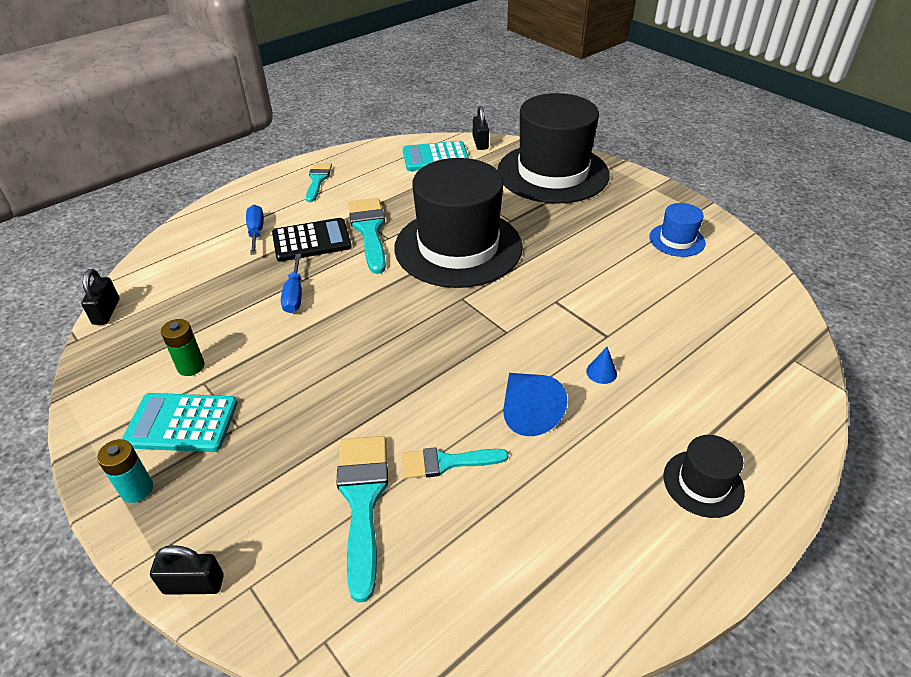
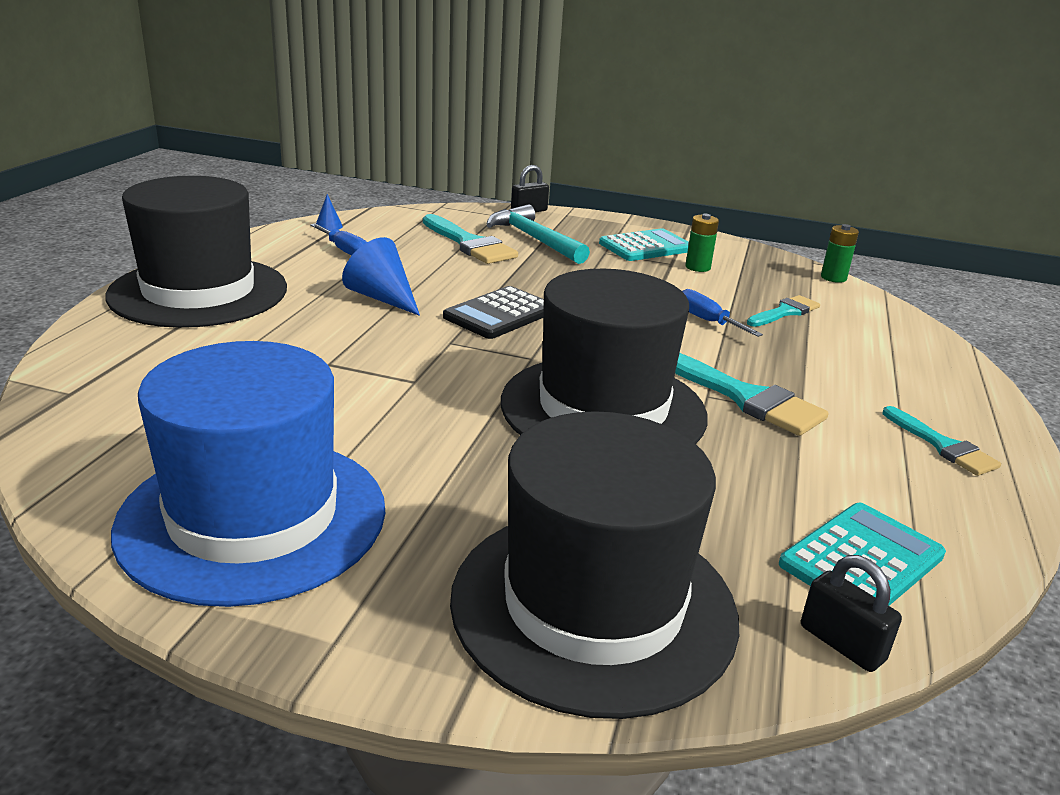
camera: 145 degrees right, 15 degrees down
black padlock [81,269,120,325] -> green battery [821,224,859,283]
turquoise battery [97,439,153,503] -> none
blue screwdriver [246,205,264,255] -> blue screwdriver moved to [310,223,367,256]
black calculator [272,218,352,262] -> black calculator moved to [443,286,544,339]
turquoise brush [402,447,509,479] -> turquoise brush moved to [747,295,820,327]
blue cone [586,347,617,384] -> blue cone moved to [316,194,343,231]
blue hat [649,203,706,257] -> blue hat [111,341,385,607], size x2.32
black hat [663,435,745,518] -> black hat [105,176,287,328], size x2.32
none -> turquoise hammer [486,204,590,264]

